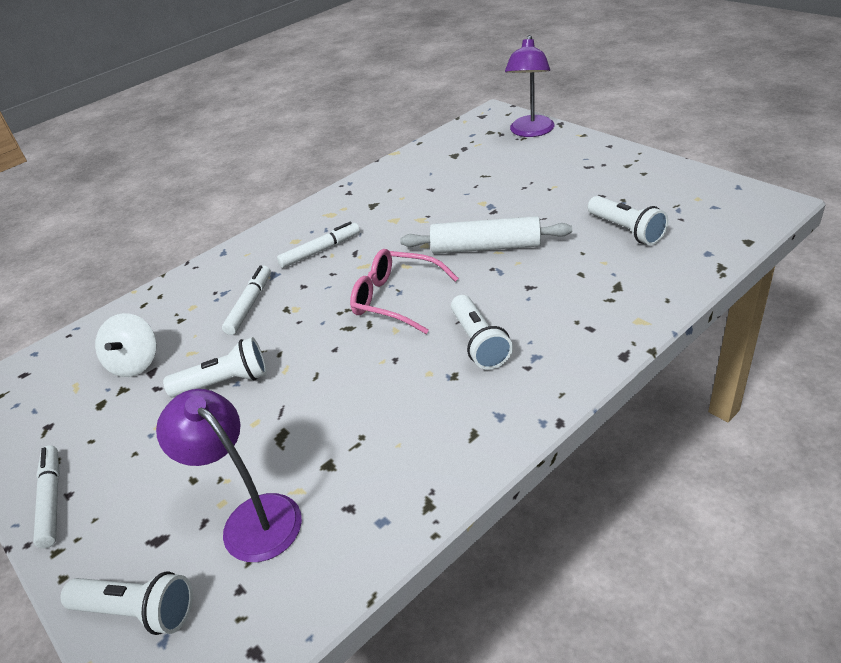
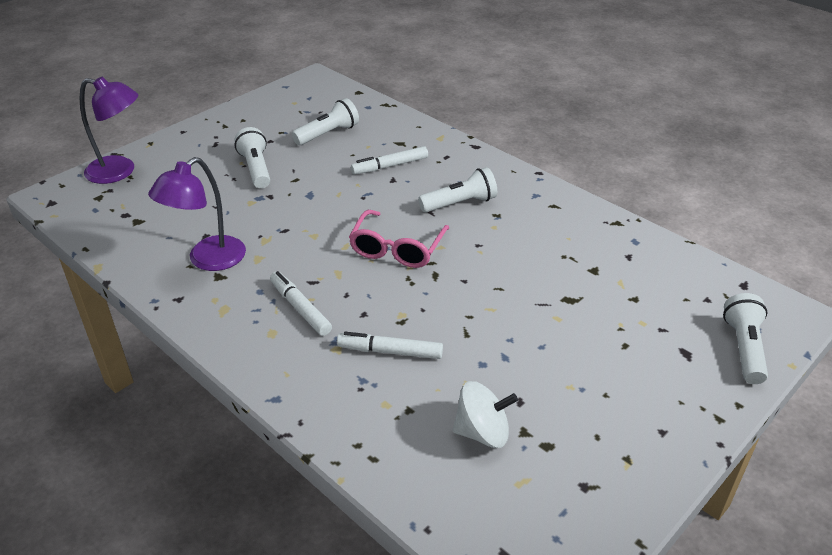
camera: 100 degrees left, 0 degrees up
white marker [33,445,60,548] -> white marker moved to [351,146,428,175]
purple lamp [156,389,302,562] -> purple lamp moved to [148,157,246,271]
white flashlight [163,337,267,398] -> white flashlight moved to [235,127,270,189]
white rolling pin [400,216,572,254] -> none

